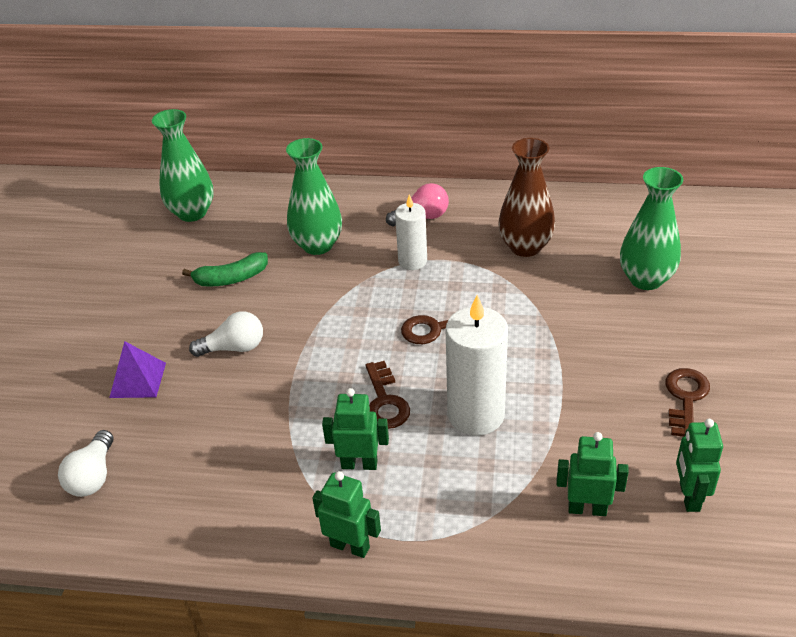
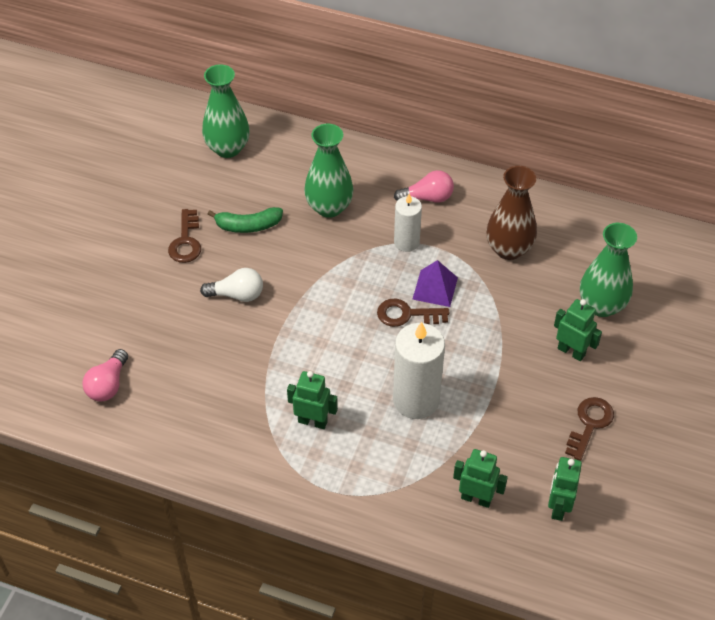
camera: 10 degrees right, 10 degrees up
white light bulb [58,430,113,497] -> pink light bulb [82,349,128,402]
purple pyramid [109,341,166,398] -> purple pyramid moved to [413,260,458,307]
green robot [312,471,381,558] -> green robot moved to [554,299,602,361]
brown key [366,361,410,429] -> brown key moved to [168,209,201,263]

